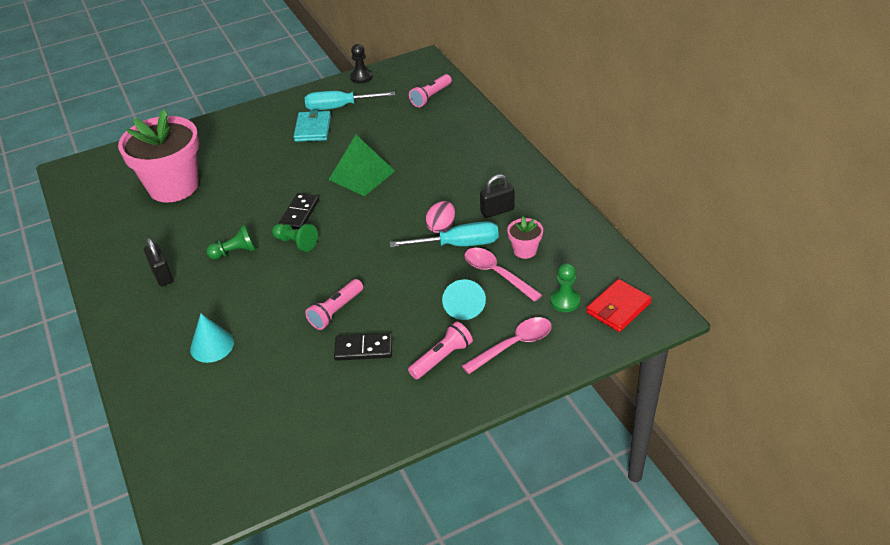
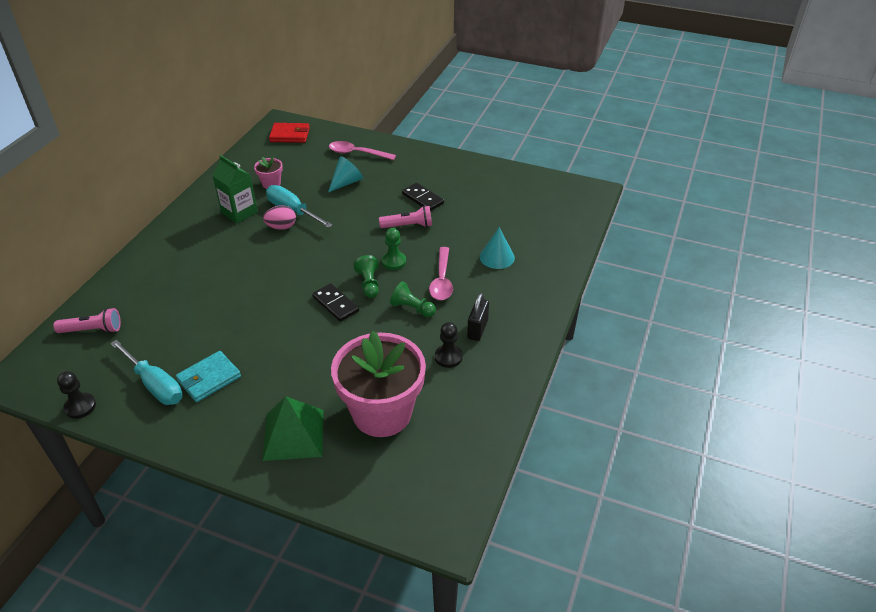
camera: 135 degrees left, 0 degrees up
black domino [279,193,319,229] -> black domino turned 75 degrees clockwise [312,283,359,322]
green pyramid [329,135,395,196] -> green pyramid moved to [262,396,324,461]
pink flashlight [408,321,473,379] -> none
pink spoon [464,248,542,302] -> pink spoon moved to [429,247,453,300]
black padlock [480,174,514,218] -> green carton [212,155,258,224]
green pawn [550,263,580,312] -> green pawn moved to [382,228,406,270]
none -> black pawn [435,322,463,368]

